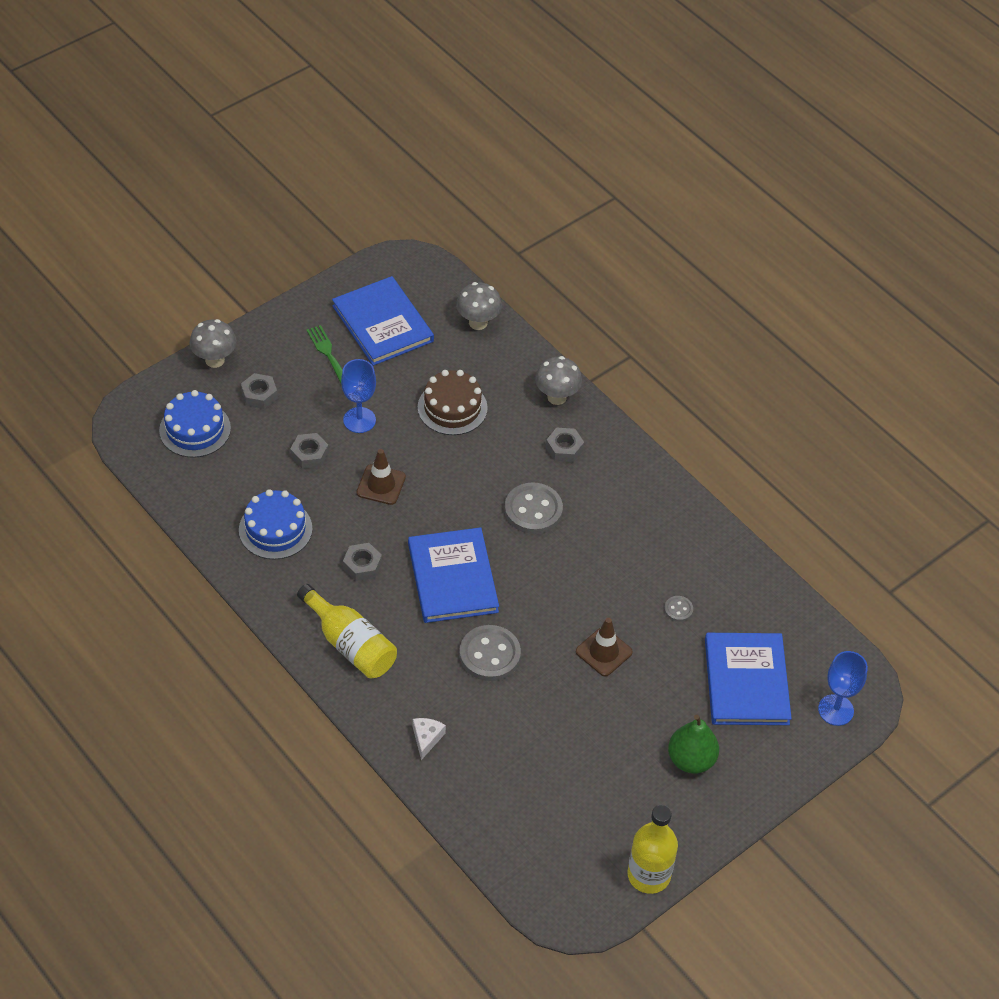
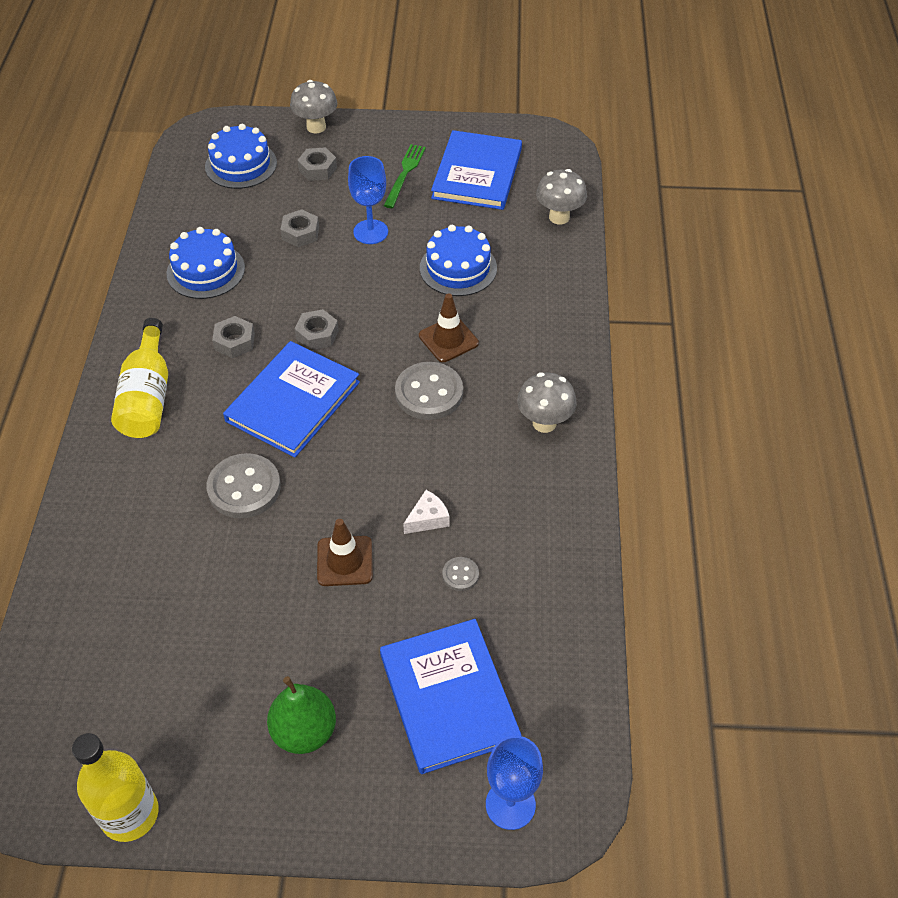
camera: 45 degrees right, 0 degrees up
brown traffic cone [357,449,406,505] -> brown traffic cone moved to [419,293,479,362]
white cheese [413,718,446,760] -> white cheese moved to [403,490,450,534]
brown cake [418,370,488,435] -> blue cake [420,225,497,296]
grey mushroom [535,356,582,405] -> grey mushroom moved to [517,372,577,433]
grey nut [546,428,584,462] -> grey nut moved to [295,309,339,350]
blue book [705,633,792,725] -> blue book turned 60 degrees counterclockwise [380,619,522,774]

